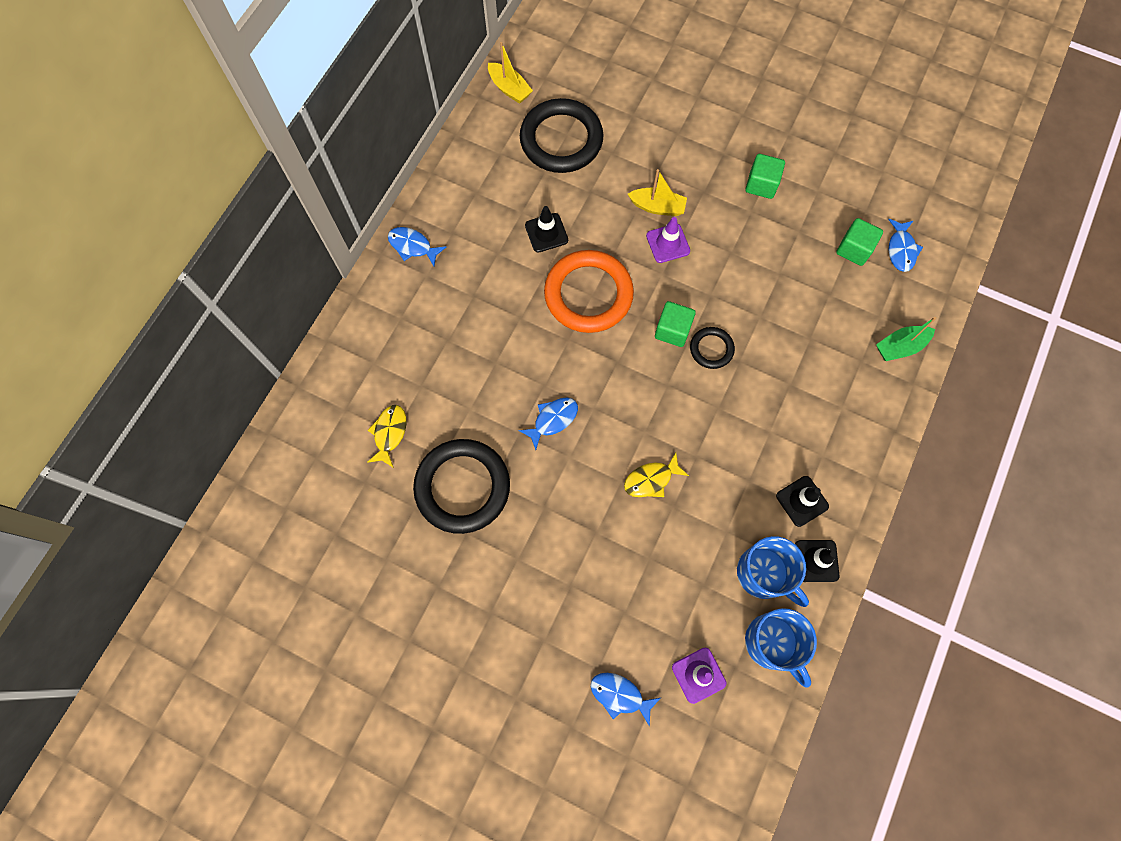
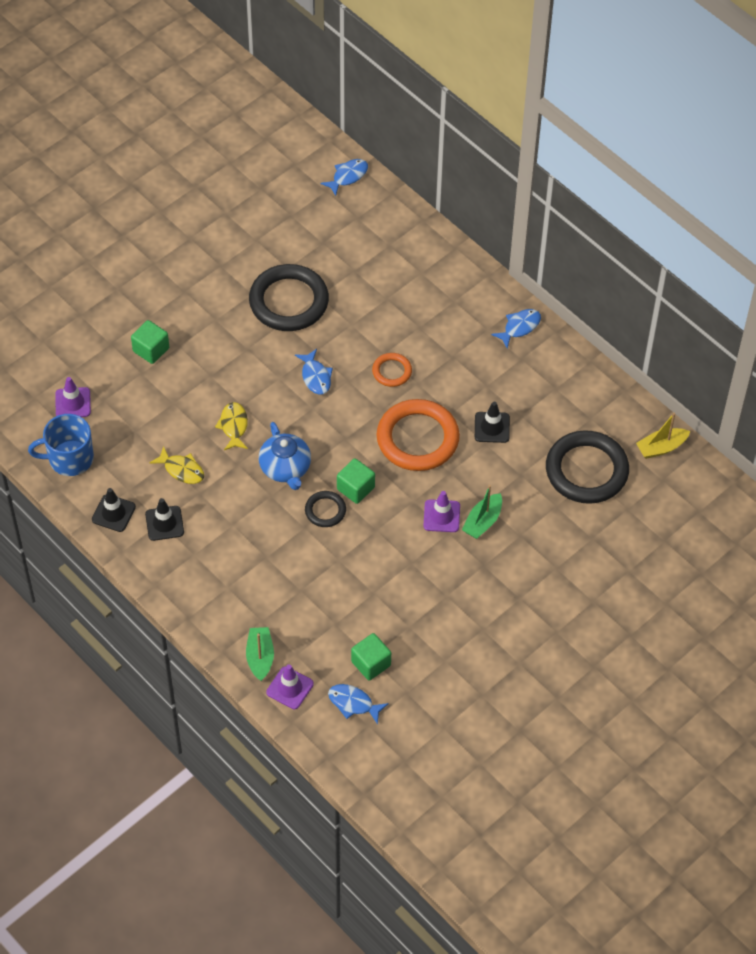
camera: 110 degrees right, 15 degrees down
yellow fish [367,405,407,468] -> yellow fish moved to [150,446,204,484]
blue fish [590,673,661,727] -> blue fish moved to [320,159,368,196]
yellow boat [628,169,687,216] -> green boat [462,485,502,539]
blue mug [737,536,809,607] -> none
green cube [746,154,785,199] -> green cube moved to [131,320,169,364]
none -> blue teapot [259,422,311,490]
none -> purple traffic cone [266,664,314,709]
none -> orange ring [372,353,412,387]

